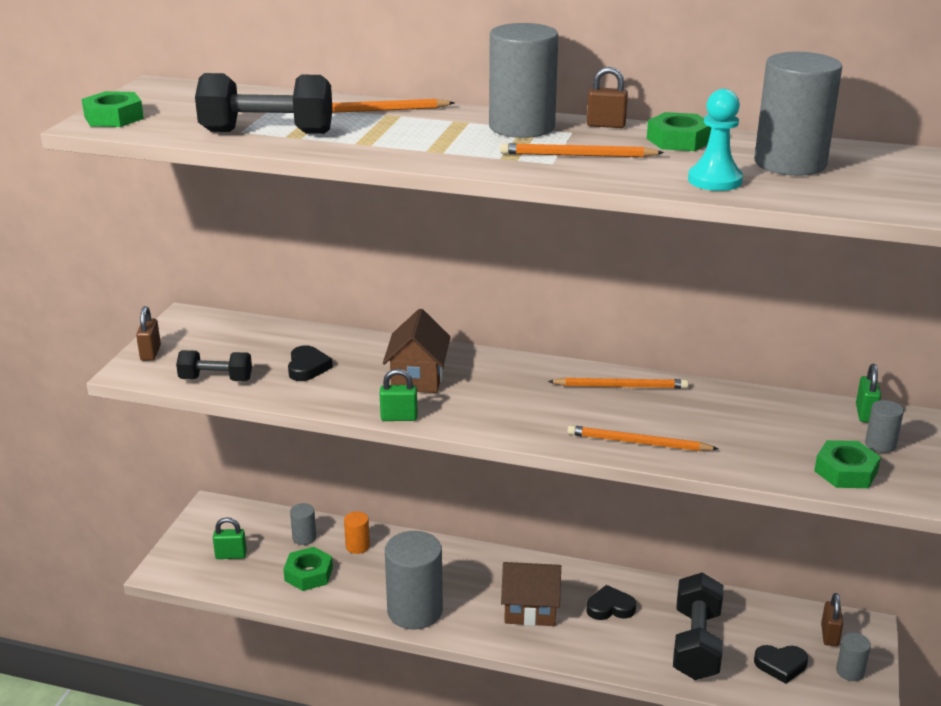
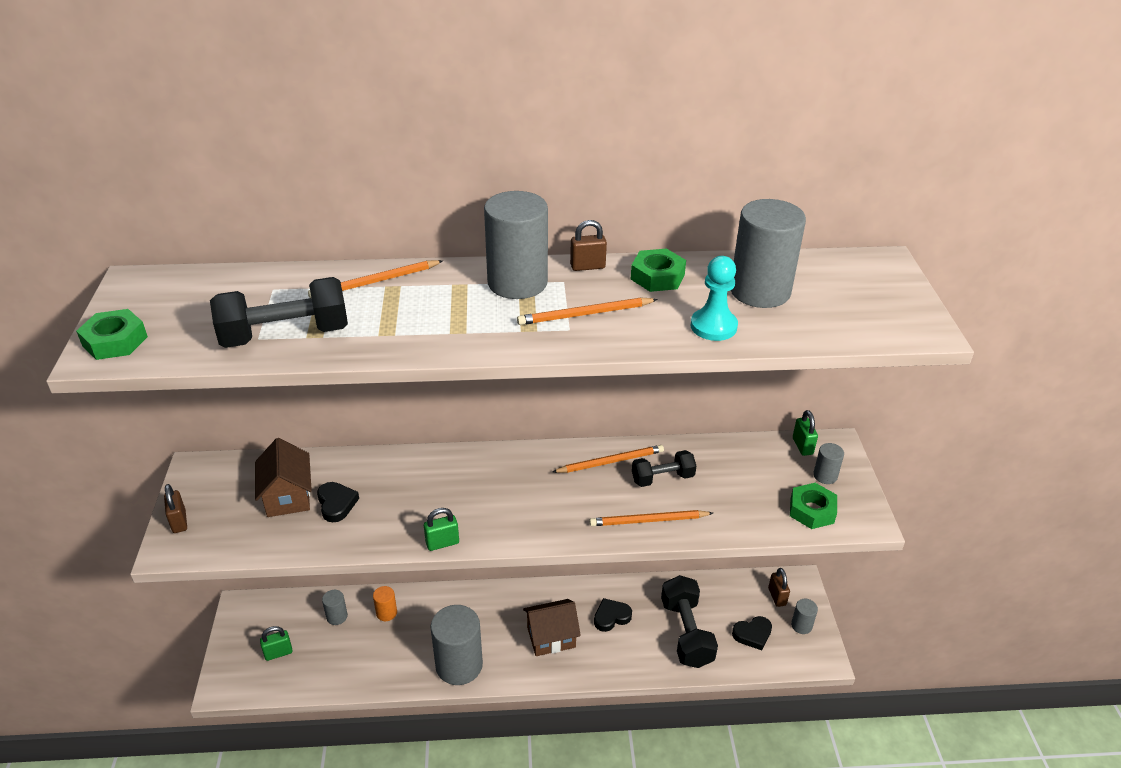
camera: 20 degrees left, 10 degrees up
black dumbbell [176,350,252,381] -> black dumbbell moved to [632,450,696,487]
green nut [283,547,333,591] -> none
brown house [383,308,450,393] -> brown house moved to [255,438,312,517]

